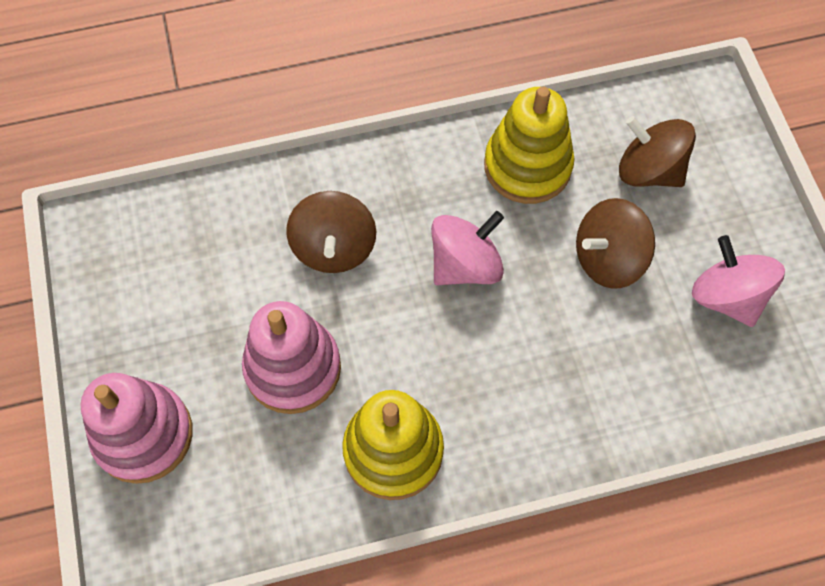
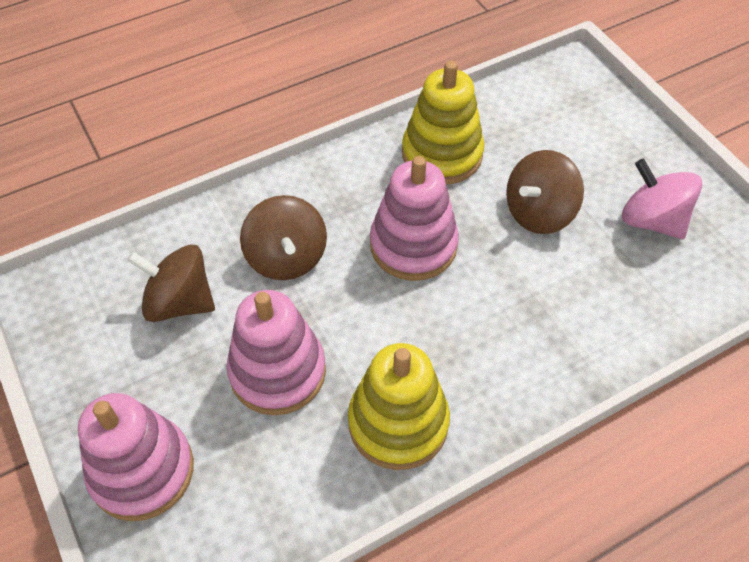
camera: 15 degrees left, 10 degrees down
pink spinning top [431,211,504,285] -> pink stacking toy [370,156,459,281]
brown spinning top [619,116,696,187] -> brown spinning top moved to [127,244,215,322]

